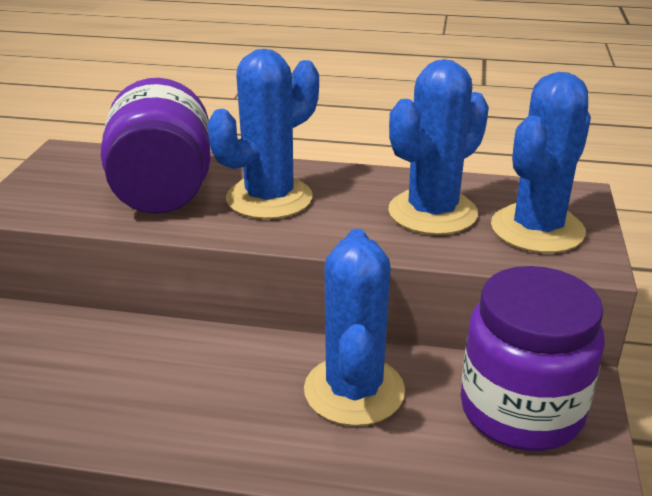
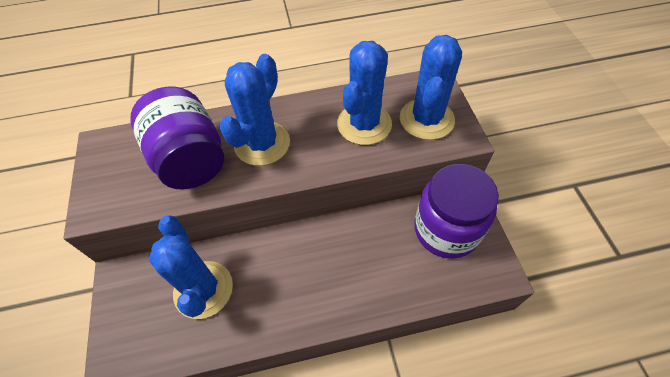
camera: 20 degrees left, 25 degrees up
blue cactus [304,229,405,426] -> blue cactus moved to [149,216,233,319]

